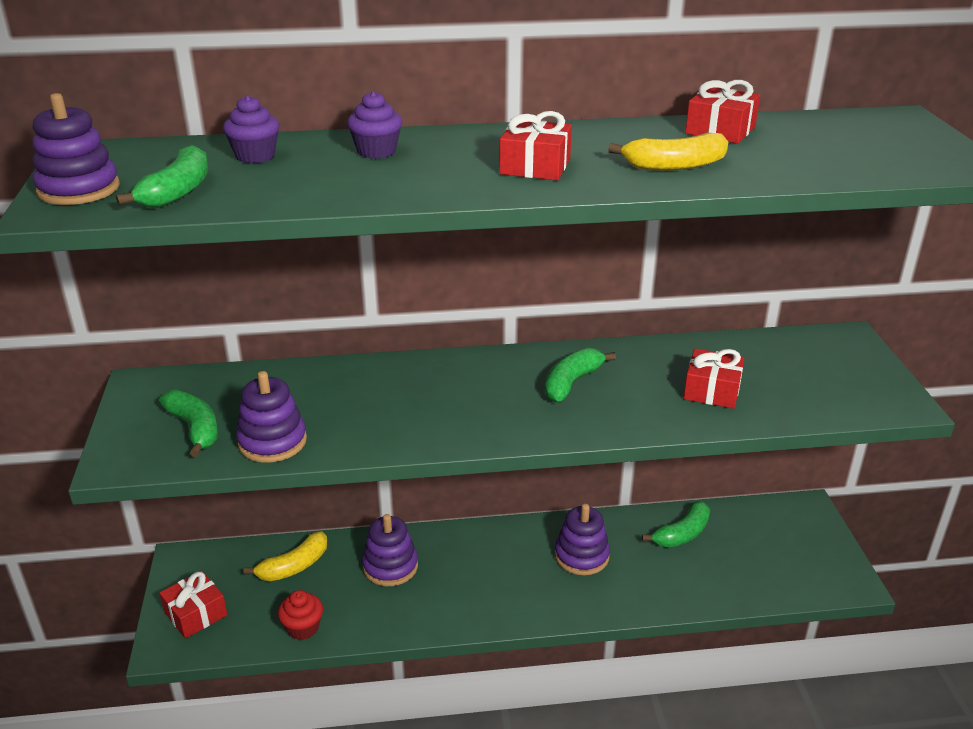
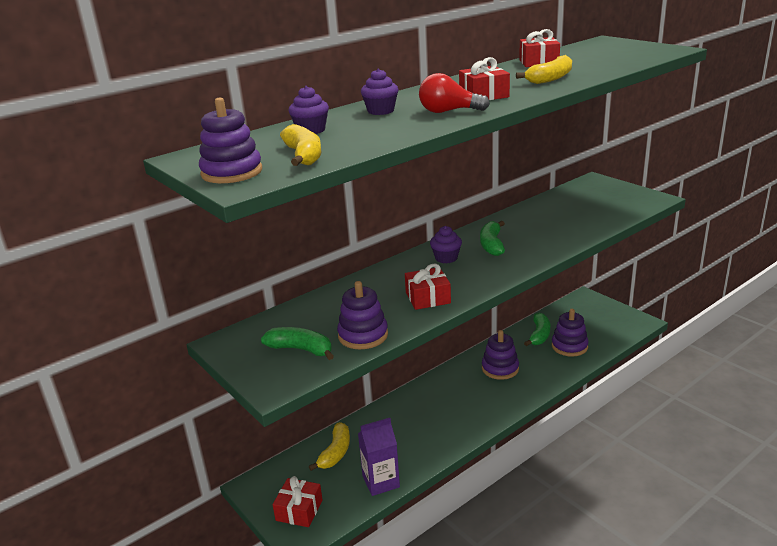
camera: 30 degrees left, 5 degrees down
green banana [116,145,208,208] -> yellow banana [280,124,321,166]
red cupcake [278,590,323,640] -> purple carton [358,418,400,496]
purple stacking toy [362,514,418,586] -> purple stacking toy moved to [552,309,589,357]
red gift [683,348,744,409] -> red gift moved to [405,264,451,310]
none -> red light bulb [419,73,490,113]
none -> purple cupcake [430,226,462,263]

